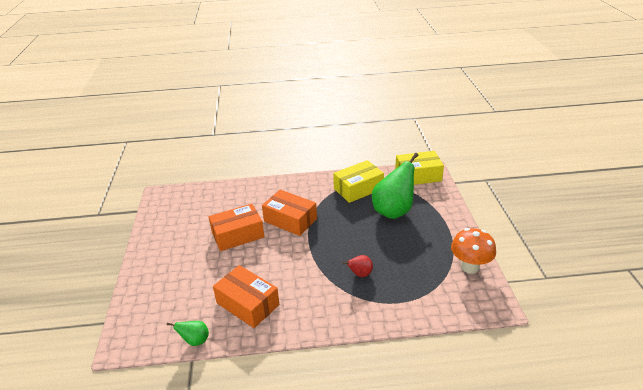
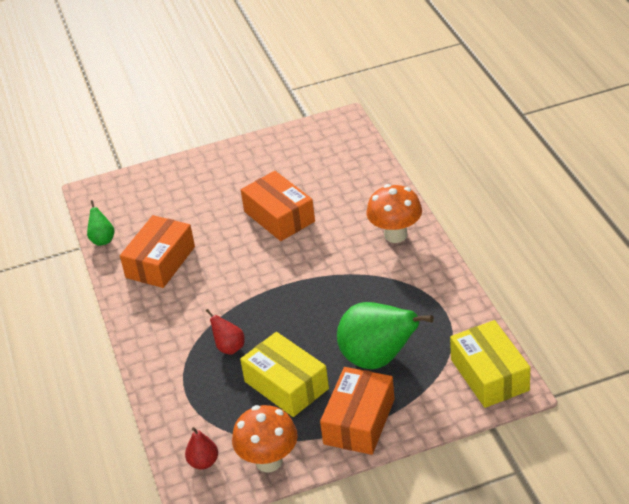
camera: 80 degrees right, 5 degrees up
orange box [262,190,317,236] -> orange box moved to [320,367,395,455]
yellow box [333,160,384,203] -> yellow box moved to [240,332,329,417]
none -> red pear [185,427,218,469]
none -> orange mushroom [366,184,422,243]

